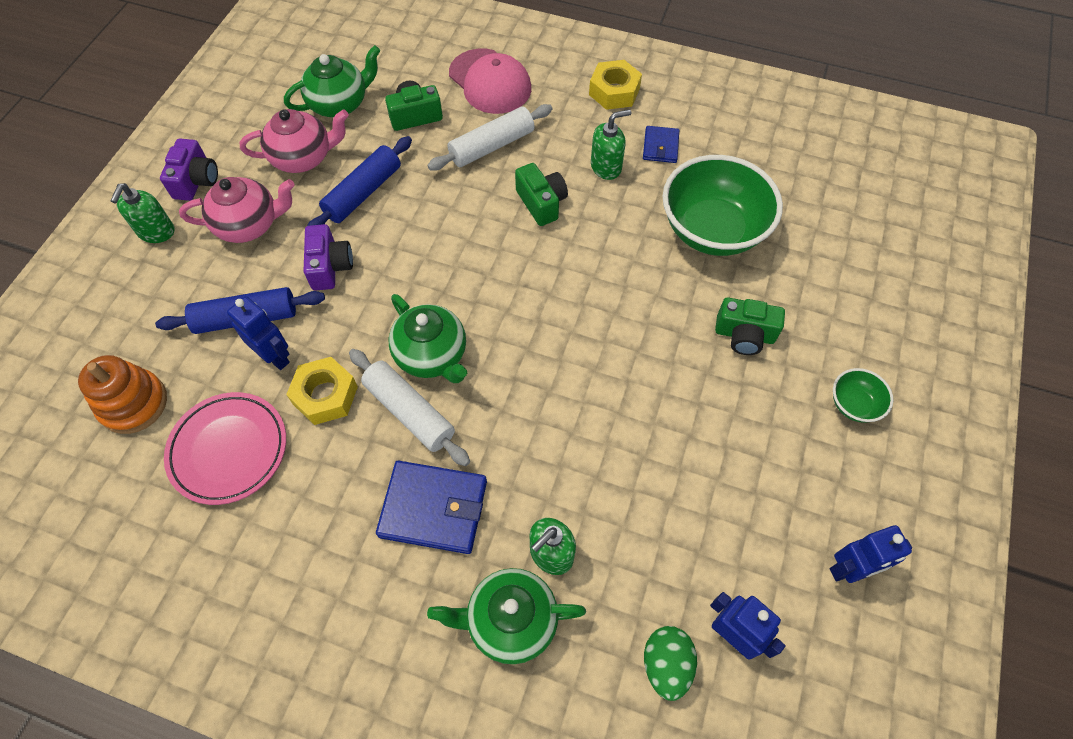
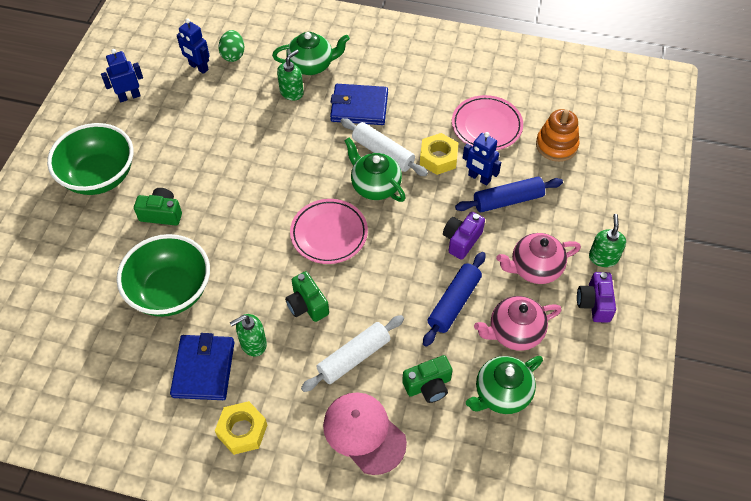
camera: 175 degrees right, 5 degrees down
purple camera [303,224,353,291] -> purple camera turned 45 degrees clockwise [443,212,485,260]
blue wallet [643,126,679,163] -> blue wallet [170,333,235,400], size x1.80
green bowl [833,368,894,423] -> green bowl [47,123,133,195], size x2.21
none -> pink plate [290,199,368,264]

